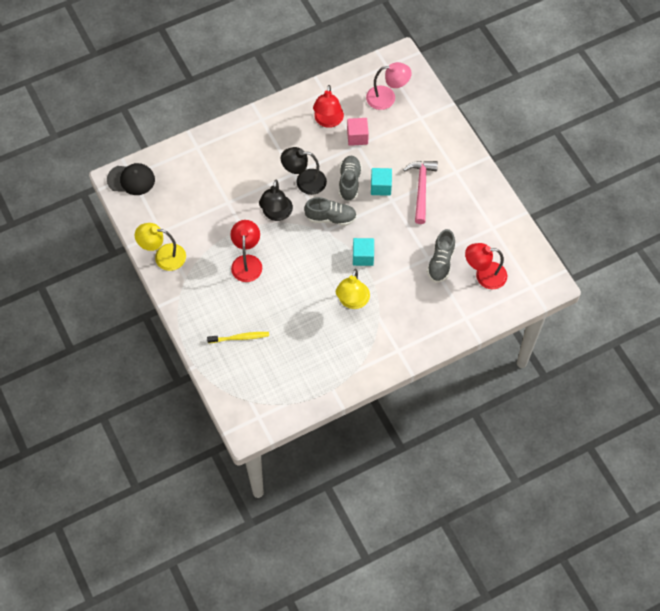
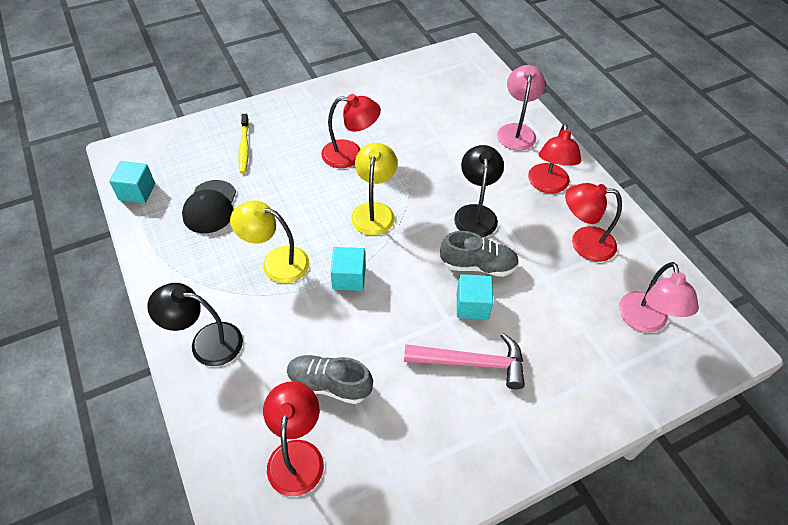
camera: 90 degrees right, 10 degrees down
black cap [107,163,155,195] -> black cap moved to [182,180,236,233]
yellow lamp [135,223,186,271] -> yellow lamp moved to [351,143,397,235]
black lamp [259,180,293,221] -> black lamp moved to [147,283,243,366]
grey shoe [304,197,357,226] -> none
pink cube [347,118,369,146] -> none
none -> turquoise cube [109,161,155,203]
none -> pink lamp [497,65,545,151]
none -> red lamp [528,123,581,193]

